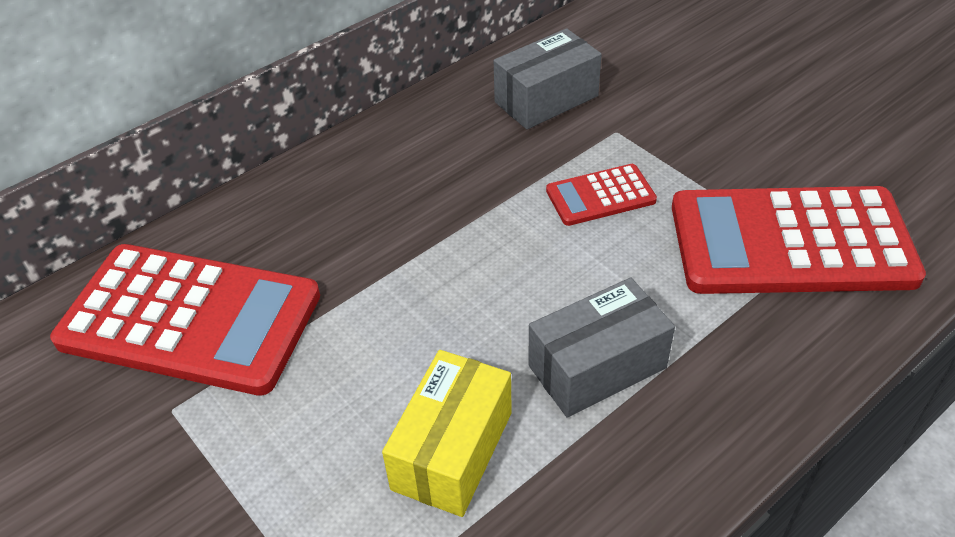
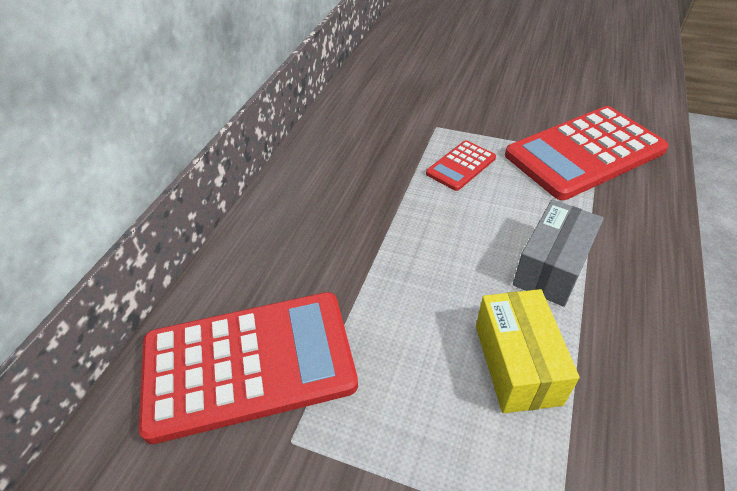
camera: 30 degrees left, 0 degrees up
grey box [494,28,602,129] -> none

